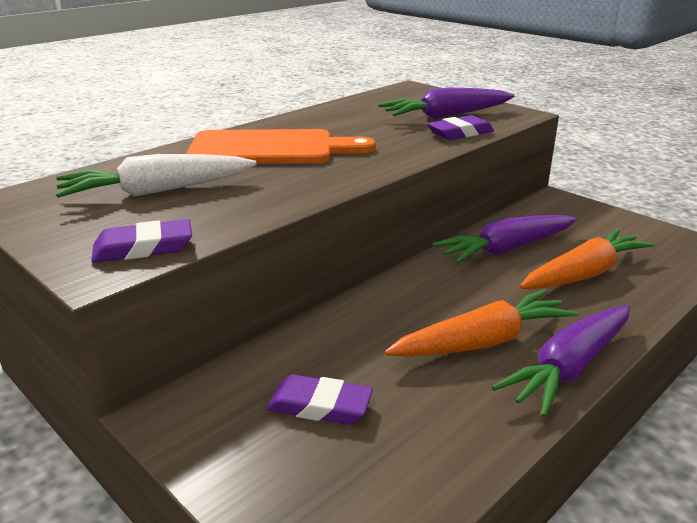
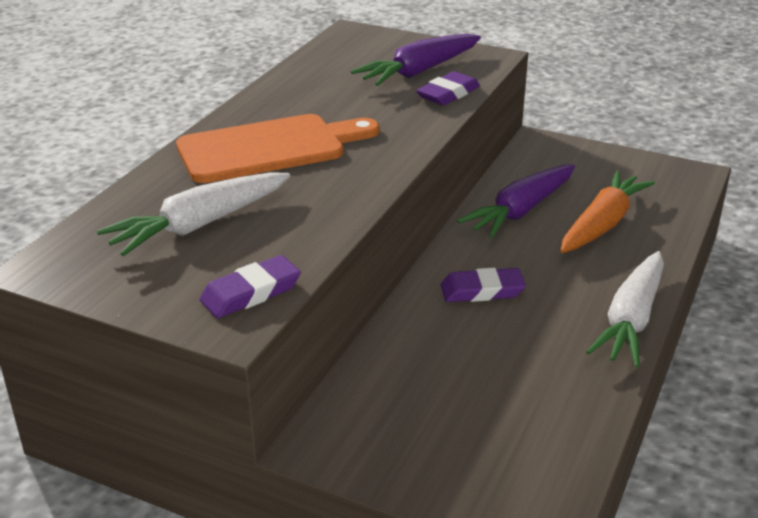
camera: 20 degrees left, 5 degrees up
purple eraser [267,374,373,425] -> purple eraser moved to [441,268,526,302]
orange carrot [385,289,578,357] -> none
purple carrot [492,305,630,417] -> white carrot [586,251,664,368]

